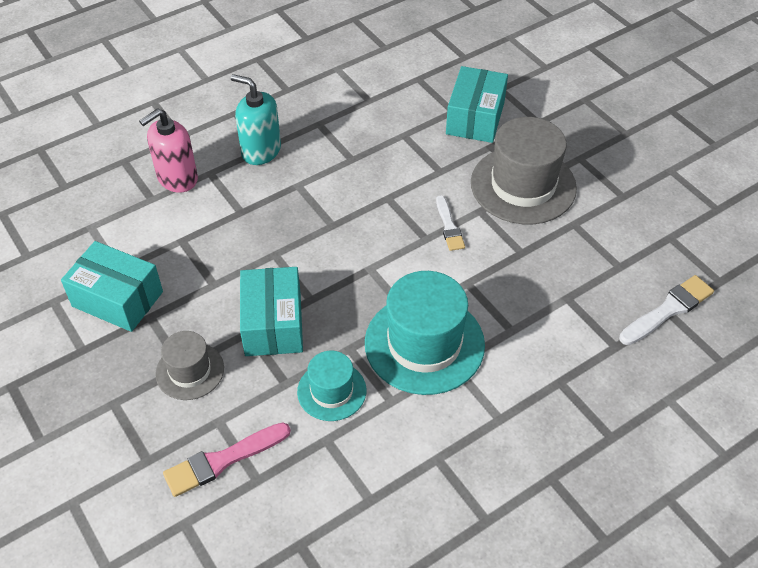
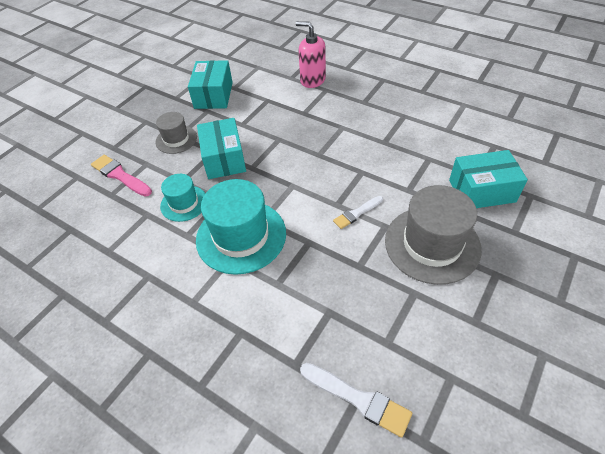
camera: 70 degrees right, 0 degrees up
turquoise soap dispenser [231,74,281,165] -> none
turquoise box [240,267,303,356] -> turquoise box turned 75 degrees counterclockwise [197,118,246,179]

